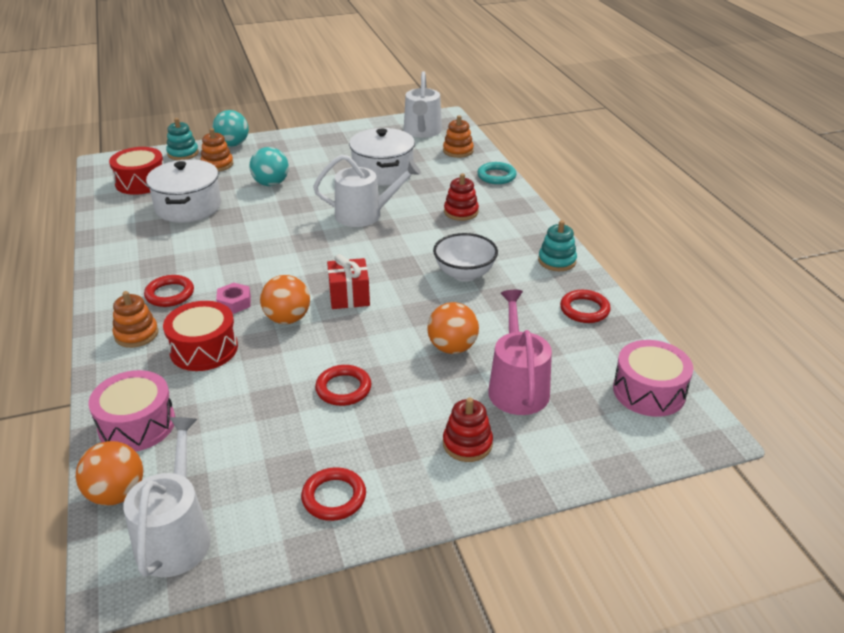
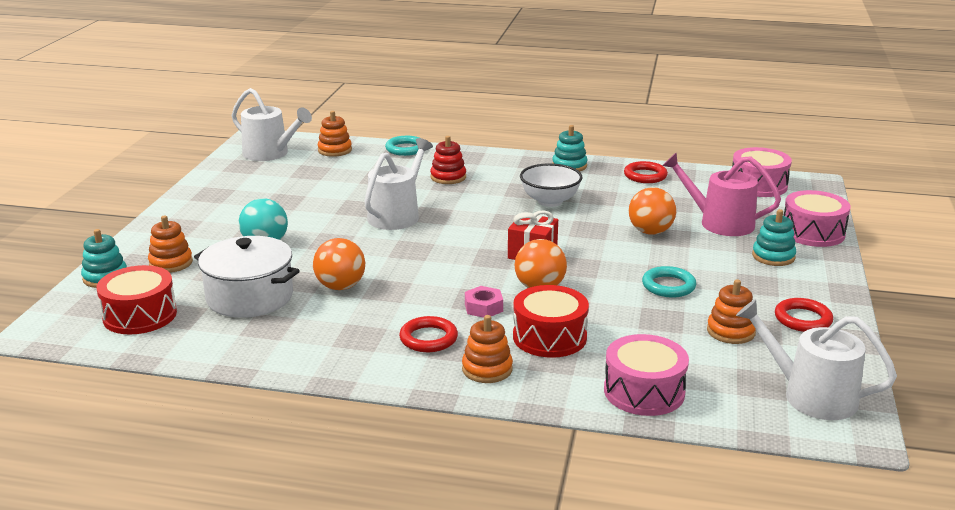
camera: 60 degrees left, 10 degrees down
orange ball [76,441,143,505] -> orange ball moved to [313,238,365,290]
turquoise ball [212,110,249,146] -> none
red ring [315,365,371,406] -> turquoise ring [642,266,696,298]
white pot [349,128,415,186] -> none
red stacking toy [443,398,493,462] -> turquoise stacking toy [752,209,796,266]
none -> orange stacking toy [707,279,756,344]
none -> pink drum [783,190,851,247]

